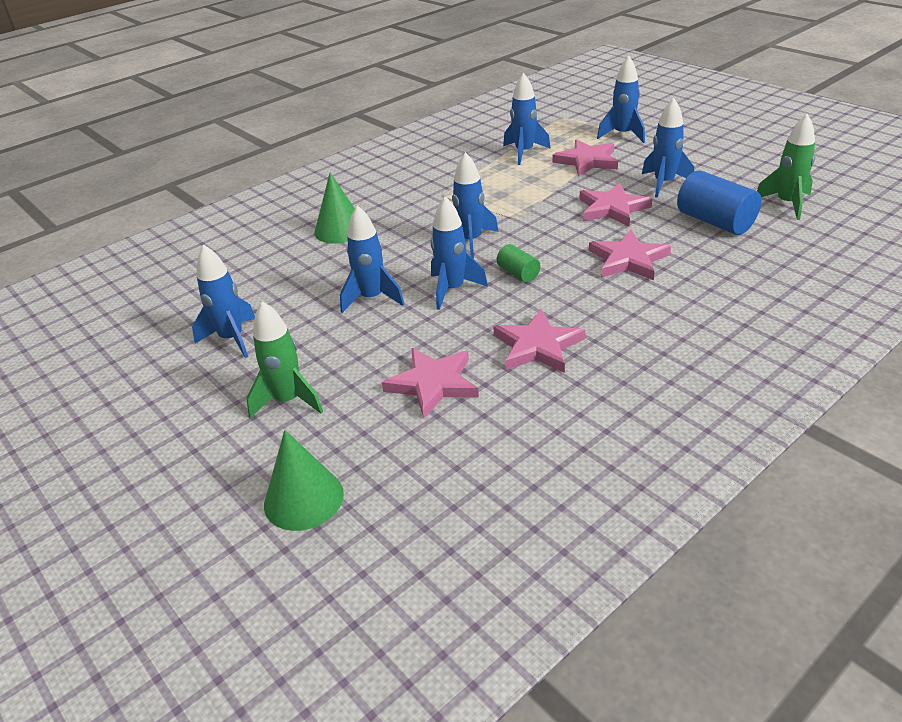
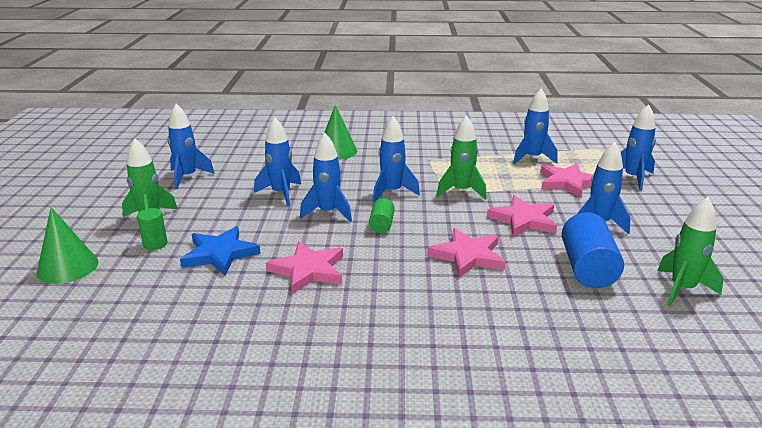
camera: 40 degrees right, 10 degrees down
pink star [382,348,479,418] -> blue star [180,226,261,276]
none -> green cylinder [137,208,167,250]
none -> green rocket [436,115,487,200]

